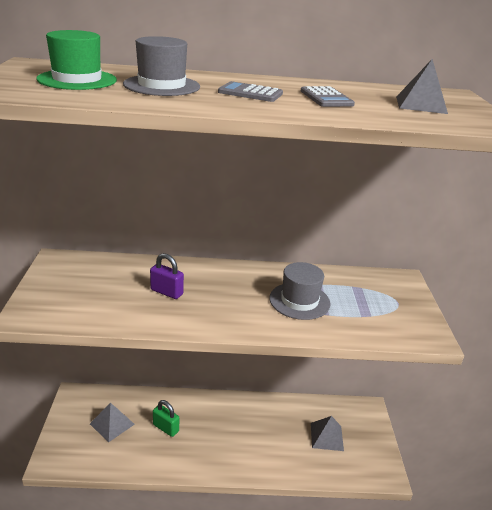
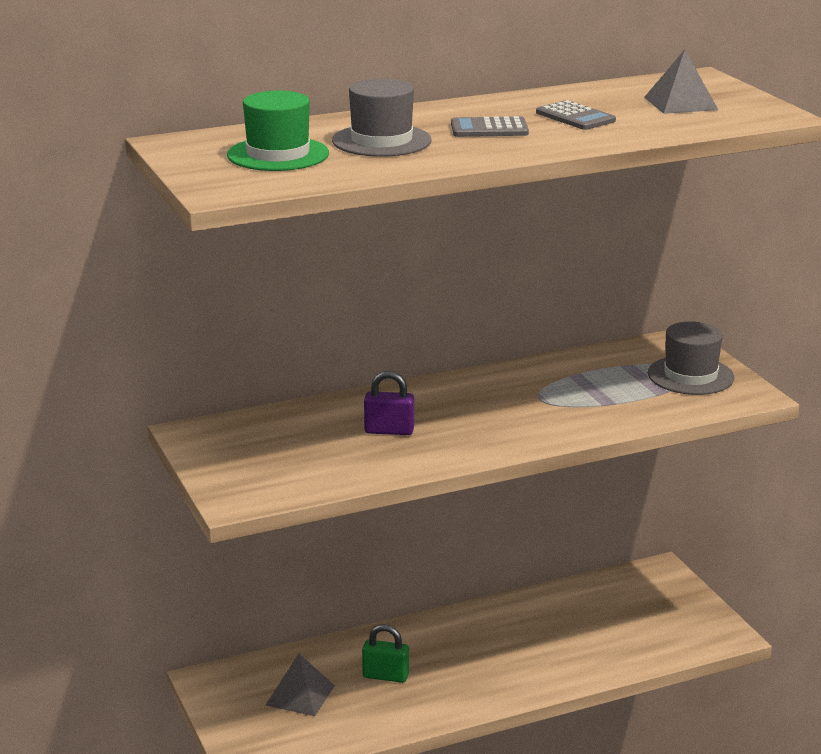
camera: 20 degrees left, 5 degrees down
grey hat [269,262,331,320] -> grey hat moved to [648,322,734,395]
grey pyramid [311,416,344,451] -> none

